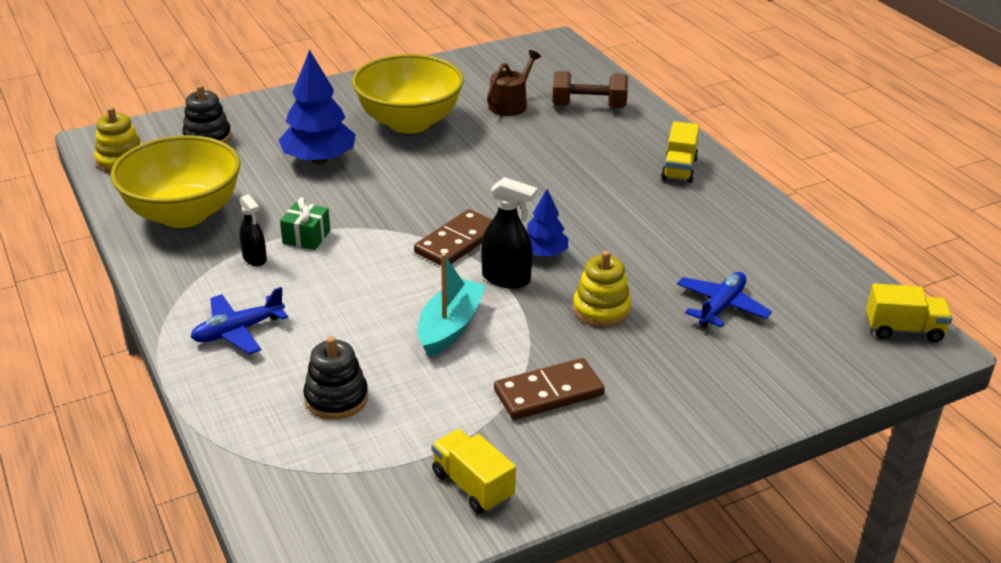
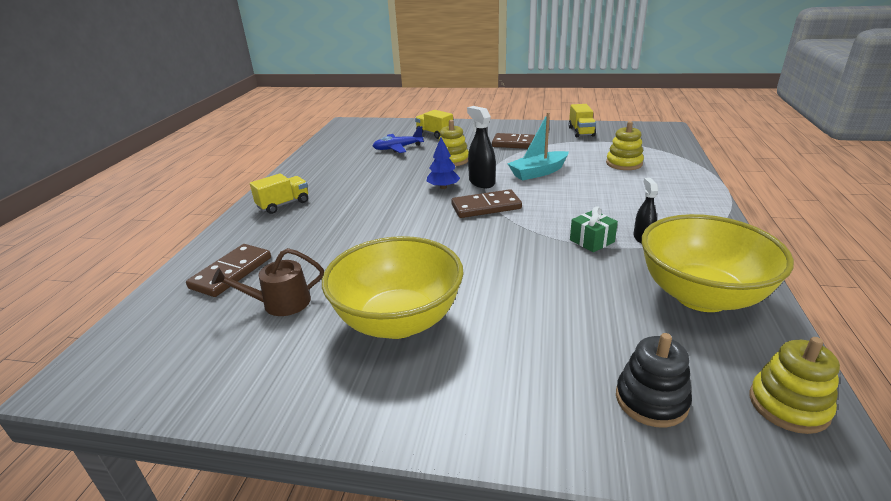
camera: 140 degrees left, 5 degrees down
blue plane [191,287,288,354] -> none
blue tree [278,50,356,164] -> none
black stacking toy [303,336,368,420] -> yellow stacking toy [606,121,644,170]
brown dumbbell [552,71,628,108] -> brown domino [186,244,271,297]
yellow truck [866,284,953,342] -> yellow truck moved to [415,110,453,139]

